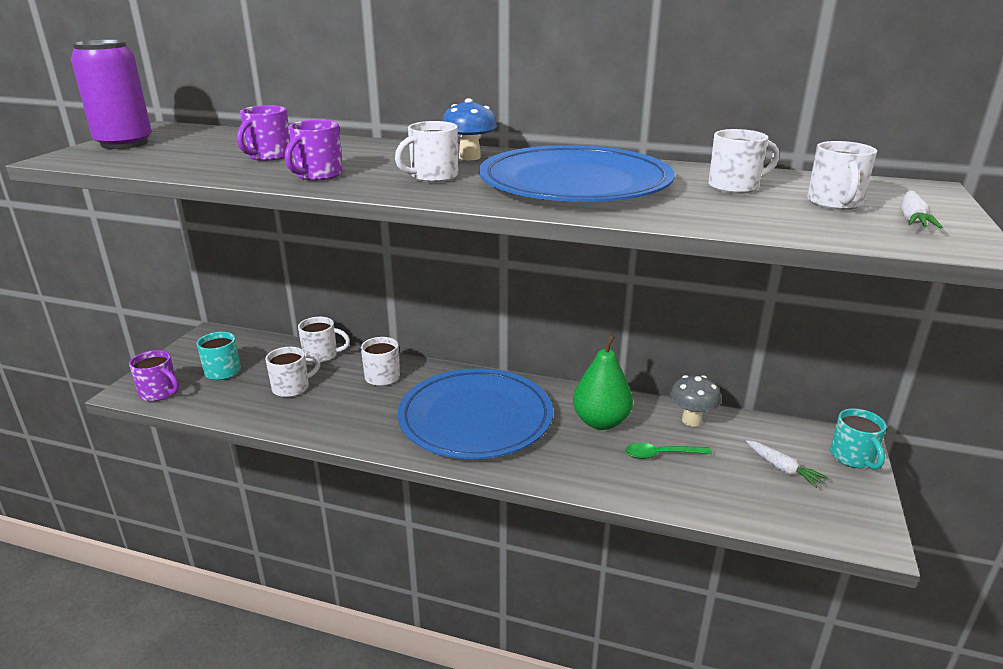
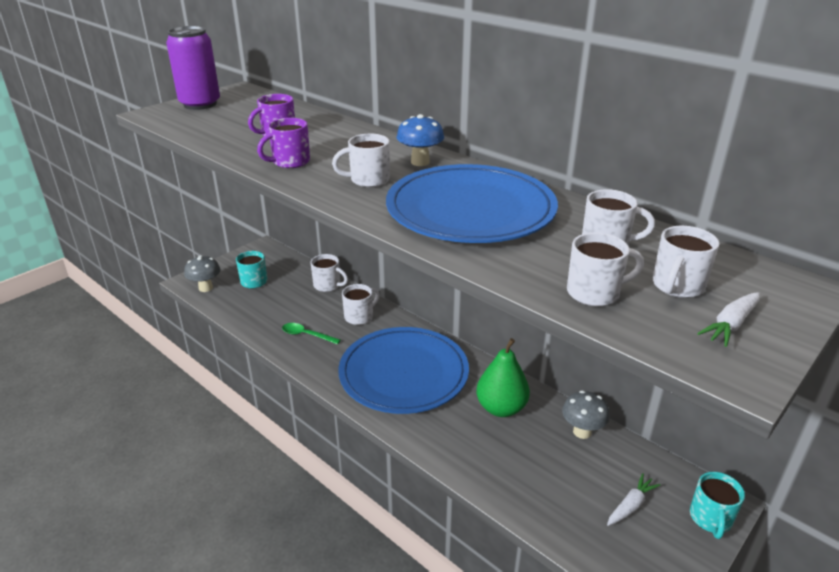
camera: 25 degrees right, 5 degrees up
purple mug [129,350,179,401] -> grey mushroom [184,255,220,292]
white mug [266,347,321,397] -> white mug moved to [567,233,644,306]
green spoon [625,443,712,459] -> green spoon moved to [282,323,341,344]
white carrot [746,440,828,488] -> white carrot turned 120 degrees counterclockwise [607,473,661,526]

